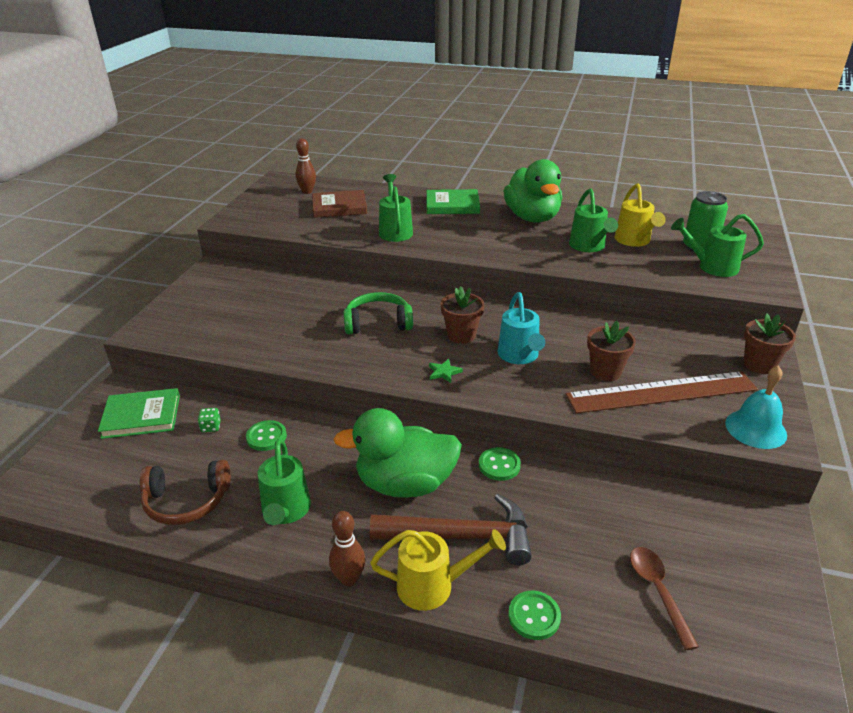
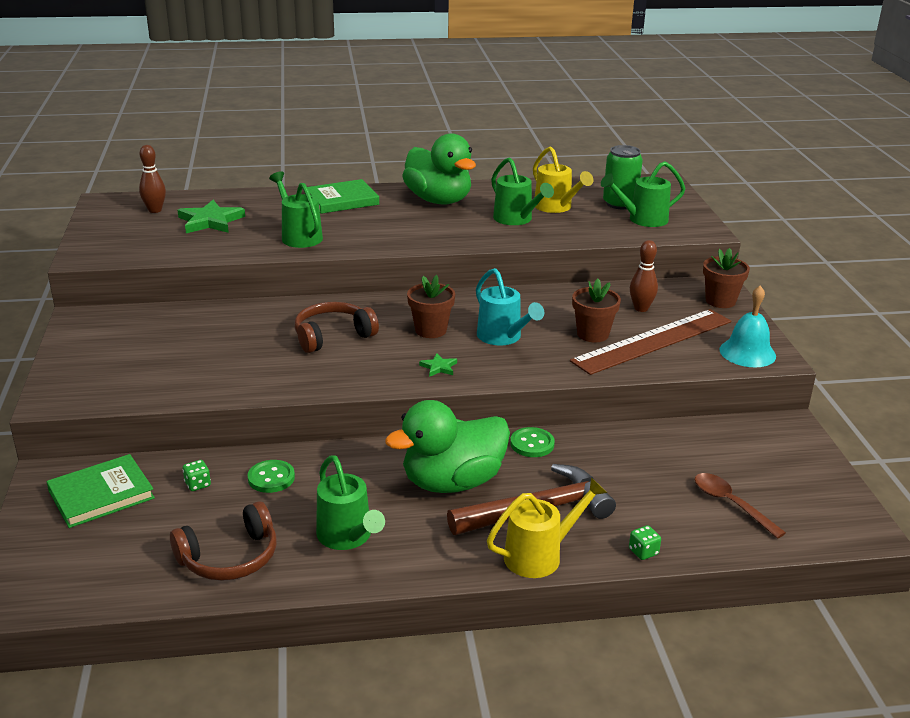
camera: 25 degrees left, 5 degrees down
brown book [312,190,367,218] -> green star [178,200,245,233]
brown bowling pin [329,511,365,586] -> brown bowling pin moved to [630,240,658,312]
green headphones [344,292,413,335] -> brown headphones [295,302,379,353]
green button [508,591,561,640] -> green dice [629,525,661,560]

